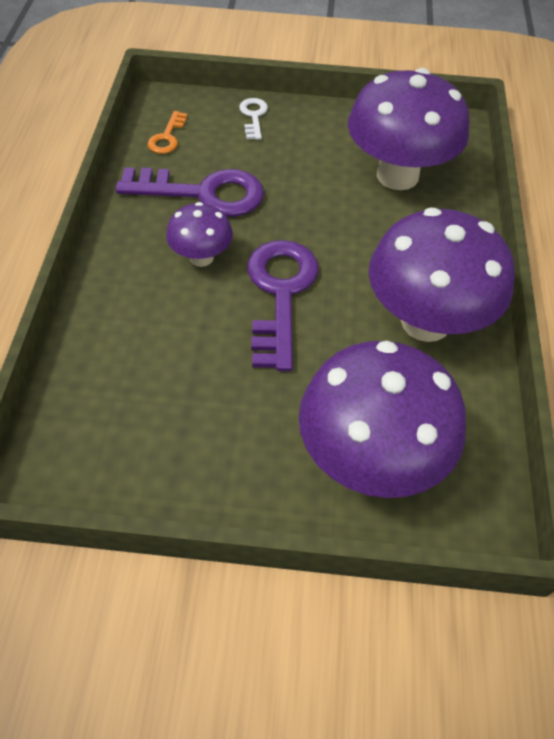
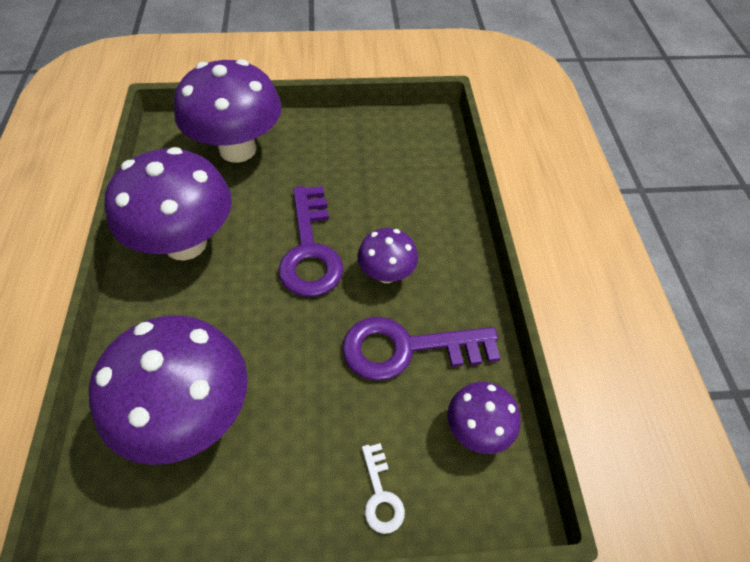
camera: 170 degrees right, 0 degrees up
orange key [148,111,188,154] -> purple mushroom [447,382,520,454]

